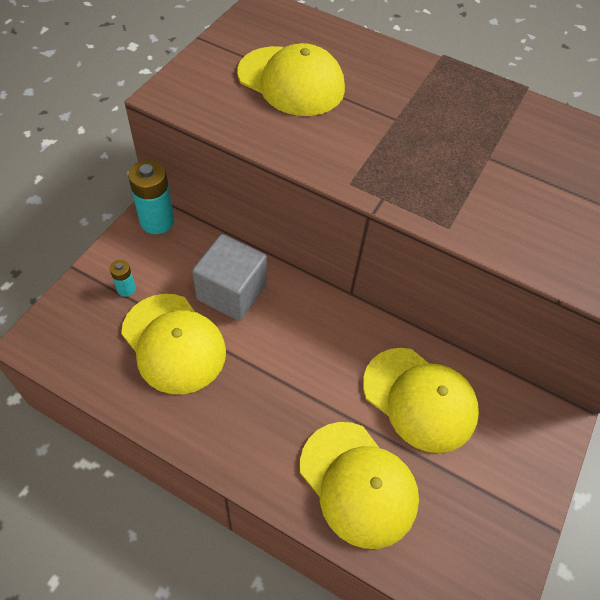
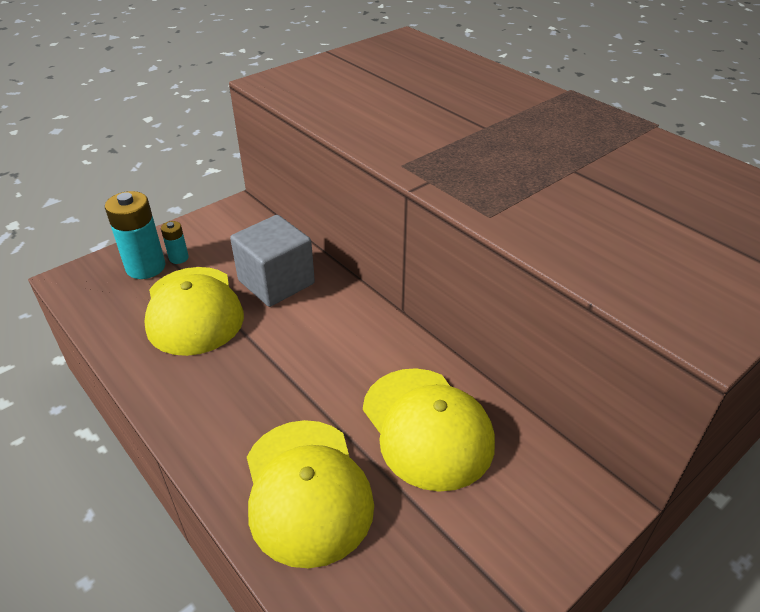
camera: 25 degrees right, 15 degrees down
turquoise battery [128,160,174,234] -> turquoise battery moved to [105,191,165,279]
yellow cap [237,43,345,116] -> none

